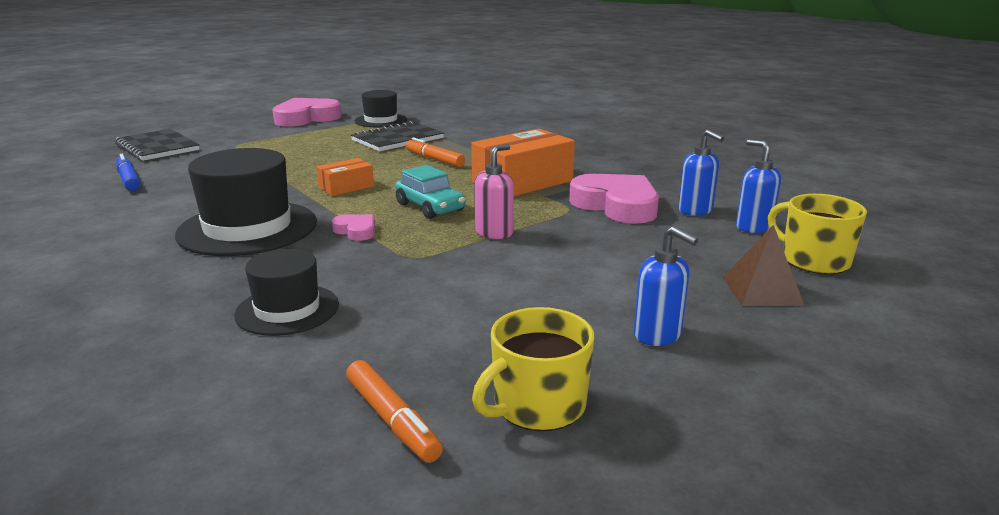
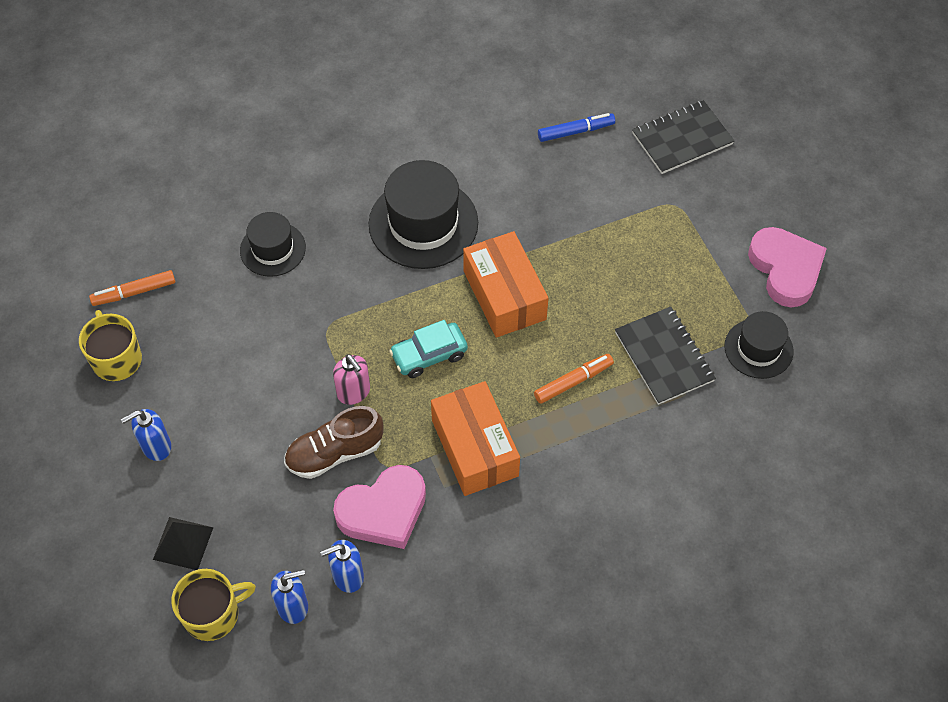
camera: 105 degrees right, 35 degrees up
orange box [316,158,374,196] -> orange box [463,231,548,338], size x1.89
pink heart [332,214,375,241] -> none
brown pyramid [723,225,804,306] -> black pyramid [153,517,214,570]
none -> brown shoe [284,406,384,479]

